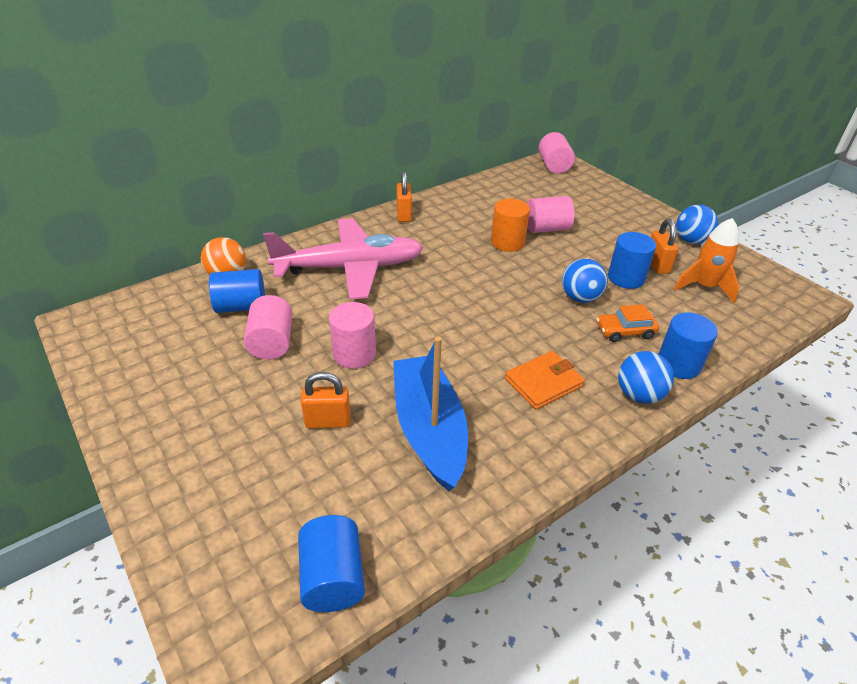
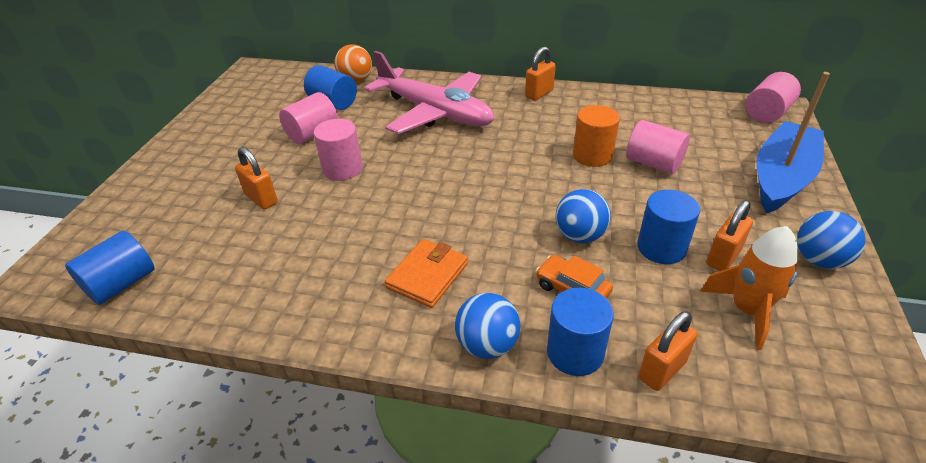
camera: 50 degrees right, 0 degrees up
blue boat [393,336,468,491] -> blue boat moved to [757,72,830,213]
orange wallet [505,351,585,410] -> orange wallet turned 75 degrees counterclockwise [385,239,468,308]
none -> orange padlock [638,311,698,391]

